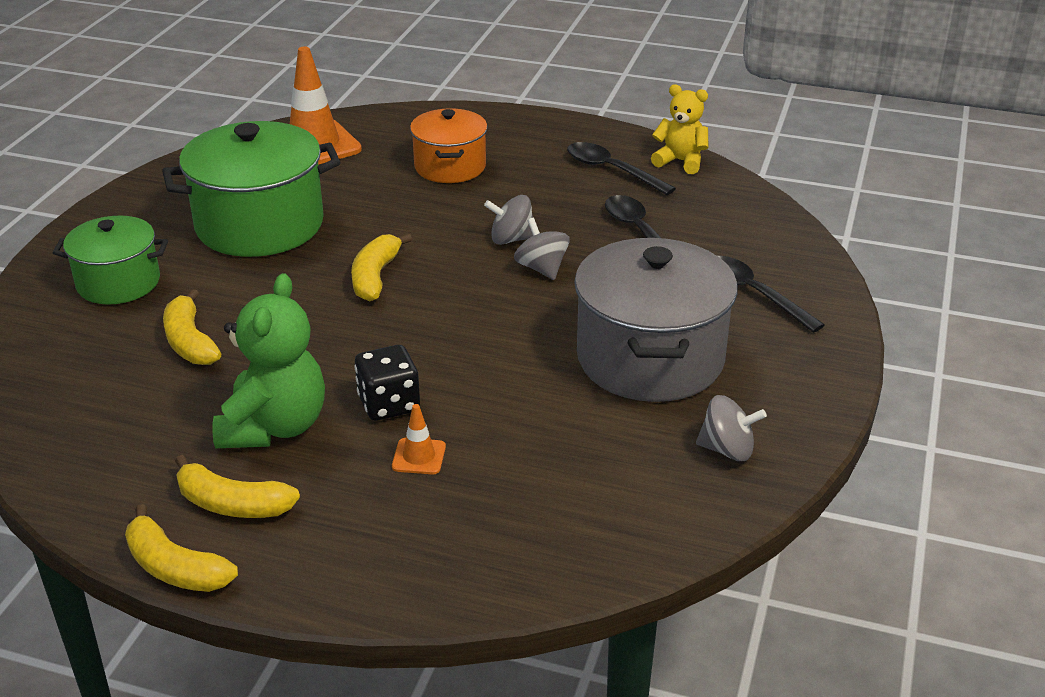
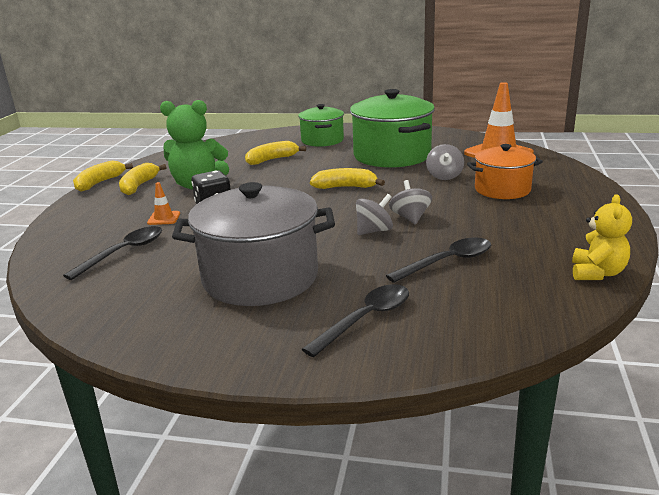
camera: 85 degrees right, 10 degrees down
black spoon [567,142,676,195] -> black spoon moved to [63,226,162,280]
grey spinning top [696,395,767,461] -> grey spinning top moved to [426,144,464,180]

